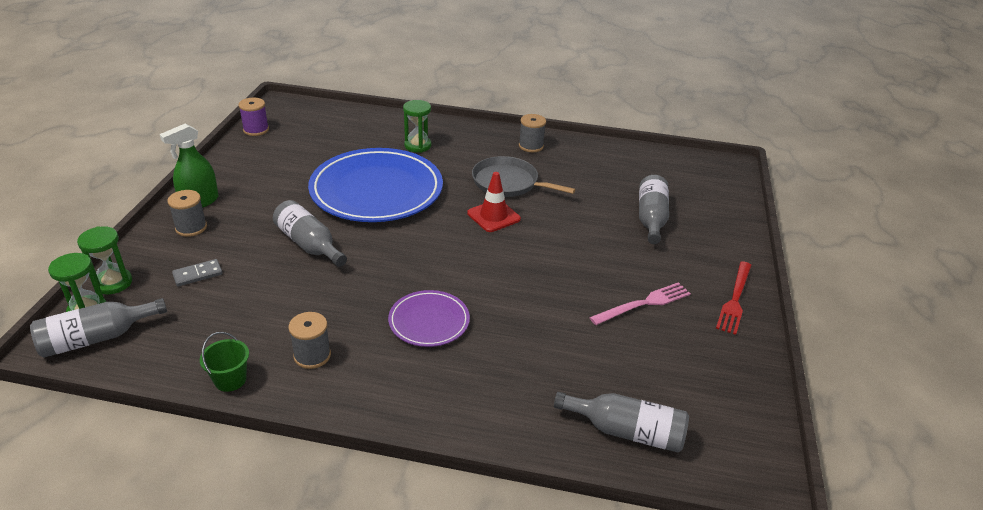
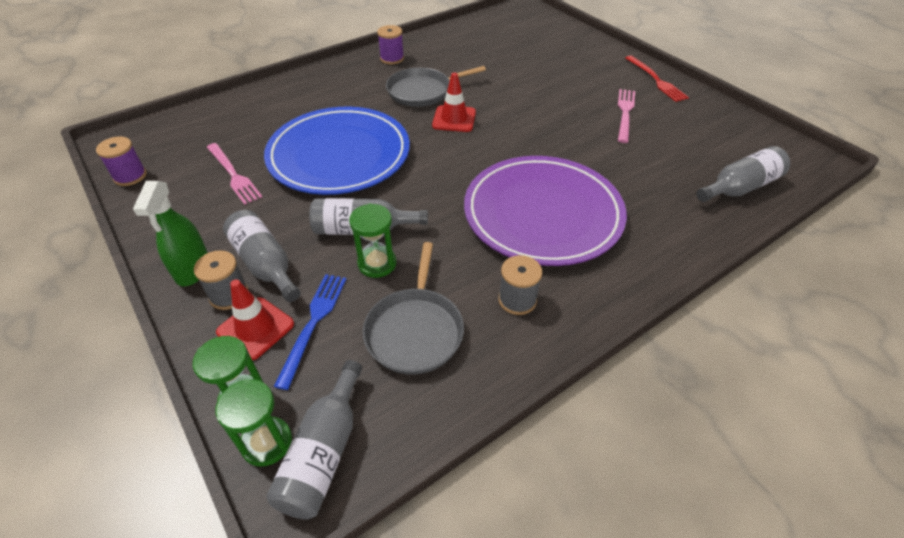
camera: 45 degrees left, 10 degrees up
grey domino [172,259,222,287] -> blue fork [273,274,346,390]
green bucket [200,332,249,392] -> none
purple plate [388,290,470,347] -> purple plate [464,156,627,266], size x2.02
green hourglass [403,100,431,153] -> green hourglass moved to [349,203,396,278]
grey spool [519,114,546,152] -> purple spool [377,25,404,64]
grey bottle [639,175,669,244] -> grey bottle moved to [223,210,301,302]
none -> pink fork [207,143,262,205]
none -> red traffic cone [216,279,294,360]
none -> grey pan [363,242,464,374]

